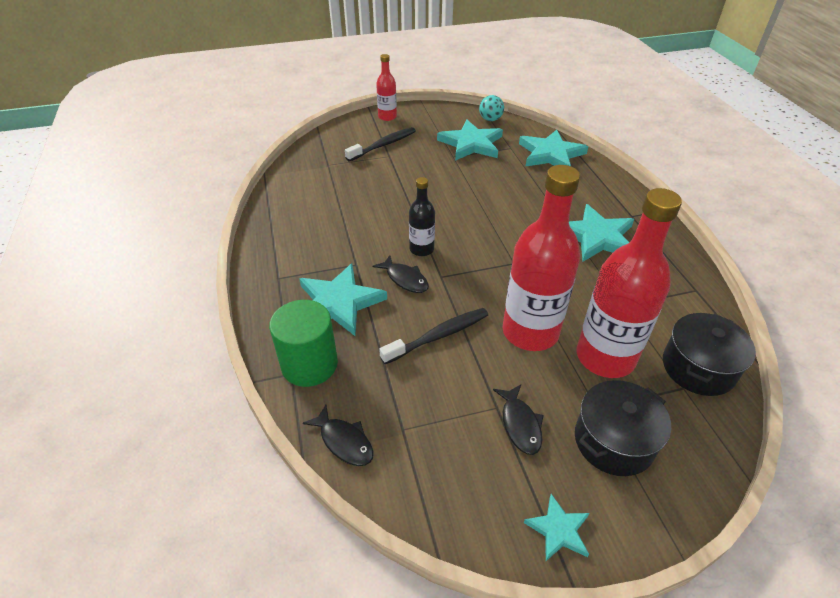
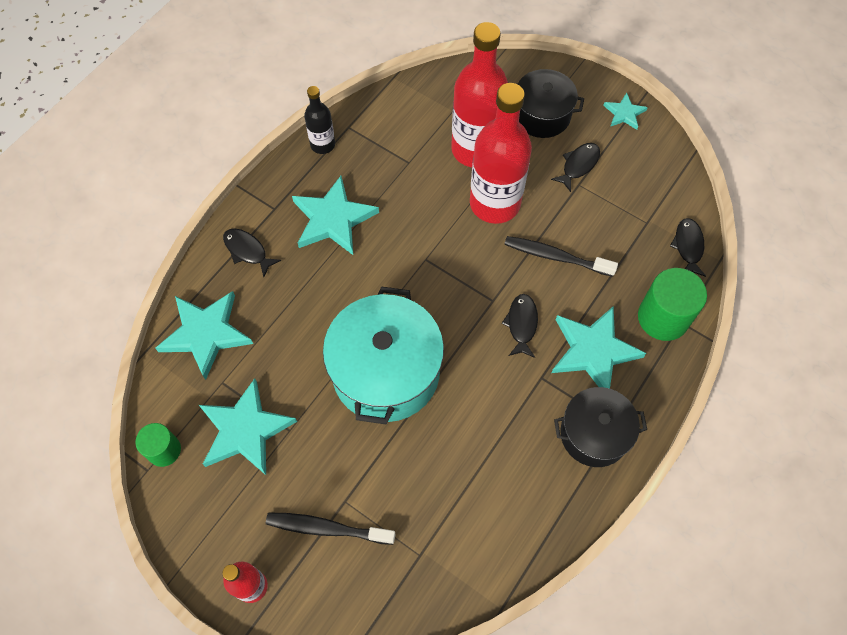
camera: 130 degrees left, 20 degrees up
black bottle [409,177,435,256] -> black bottle moved to [304,86,335,154]
turquoise ball [479,95,504,121] -> green cylinder [135,423,181,467]
black pot [663,313,756,396] -> black pot moved to [554,387,647,467]
none -> black fish [223,229,281,277]
none -> turquoise pot [323,286,444,424]

